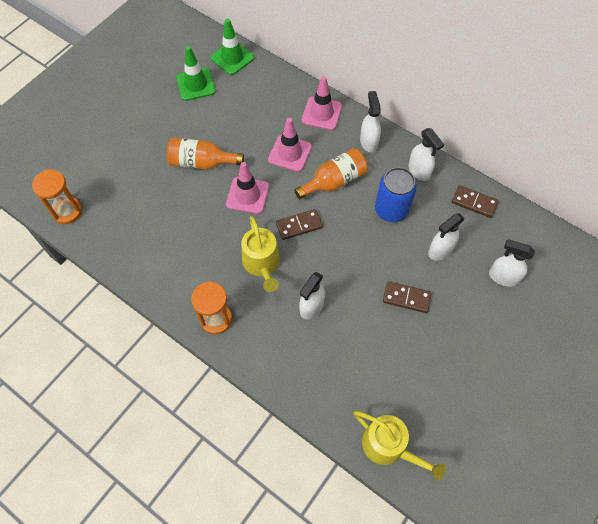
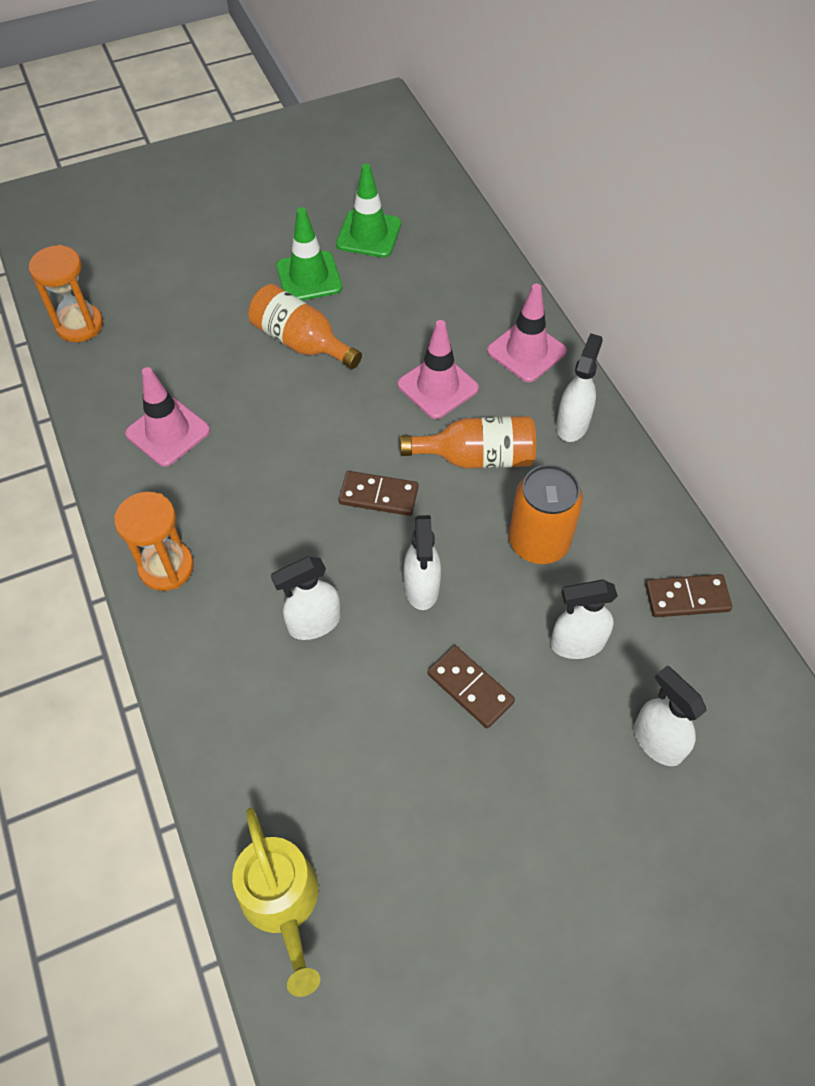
camera: 30 degrees right, 5 degrees down
green traffic cone [211,19,254,75] -> green traffic cone moved to [276,207,342,301]
pink traffic cone [226,162,269,214] -> pink traffic cone moved to [125,367,210,467]
yellow watering can [241,216,280,292] -> none
blue can [375,167,417,222] -> orange can [509,464,583,564]
white spray bottle [408,128,444,181] -> white spray bottle moved to [404,515,441,610]
brown domino [452,185,499,218] -> brown domino turned 60 degrees counterclockwise [645,574,732,617]

